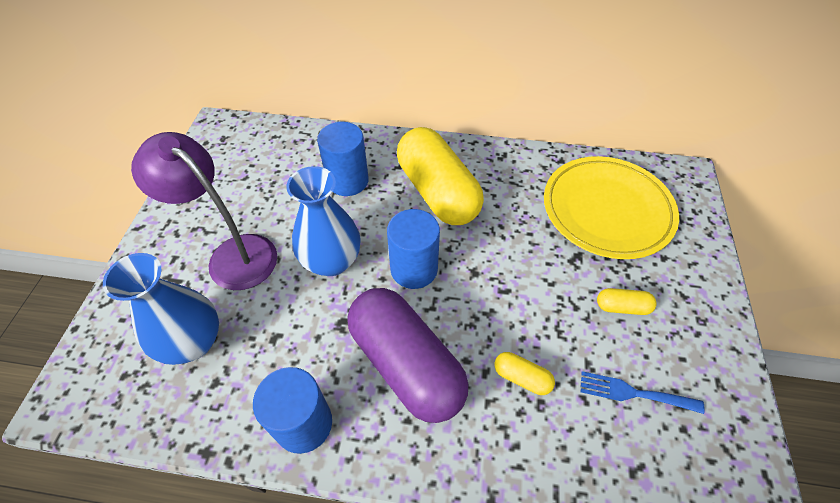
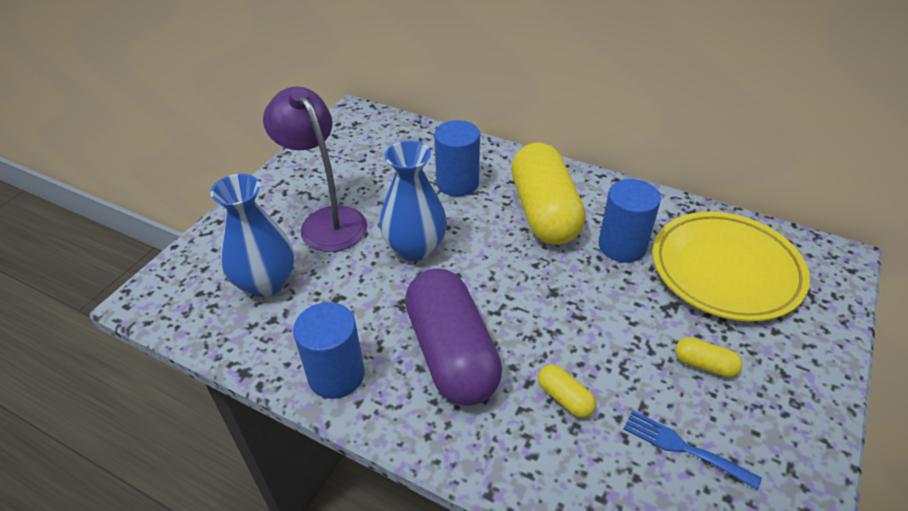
camera: 20 degrees right, 10 degrees down
blue cylinder [387,209,440,289] -> blue cylinder moved to [598,179,661,263]

